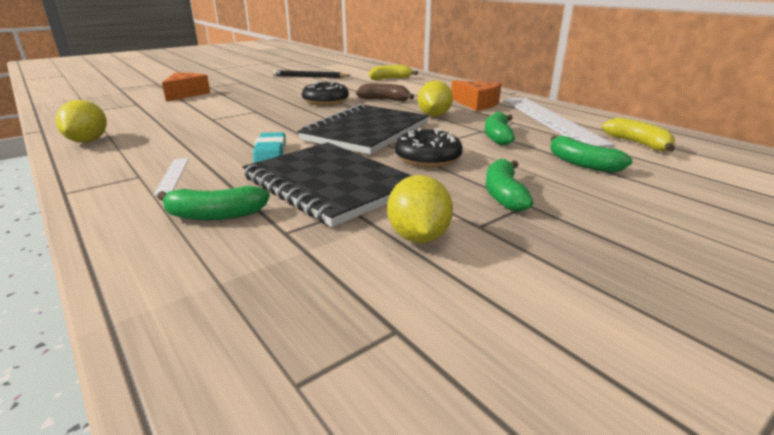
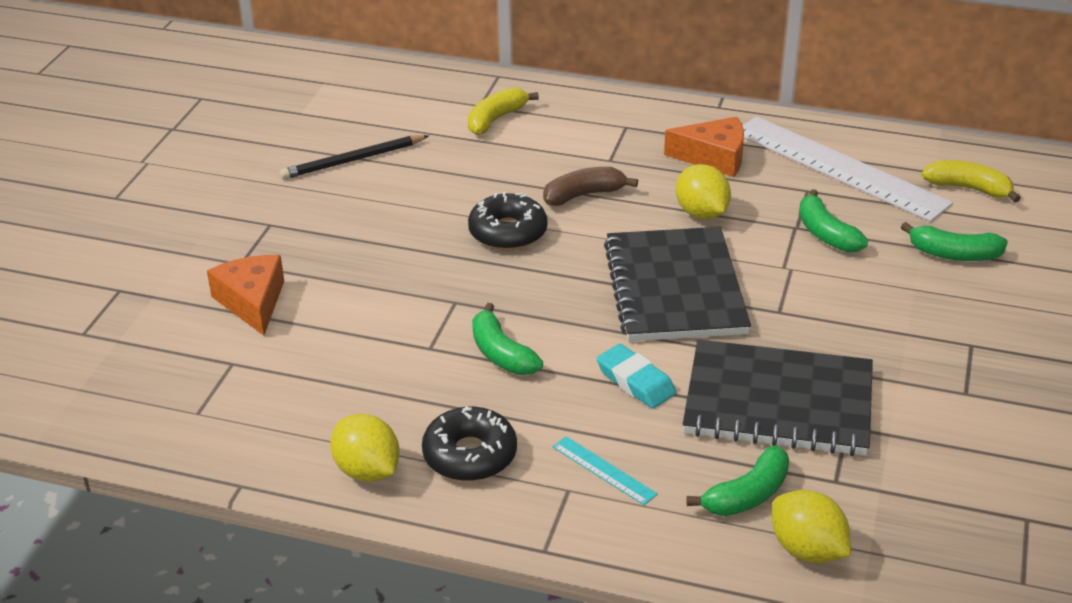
camera: 35 degrees left, 10 degrees up
white ruler [153,158,189,196] -> turquoise ruler [553,436,658,505]
yellow lemon [387,175,453,243] -> yellow lemon moved to [772,490,851,563]
black donut [395,128,463,167] -> black donut moved to [422,406,517,481]
green banana [486,159,533,212] -> green banana moved to [472,303,543,375]

